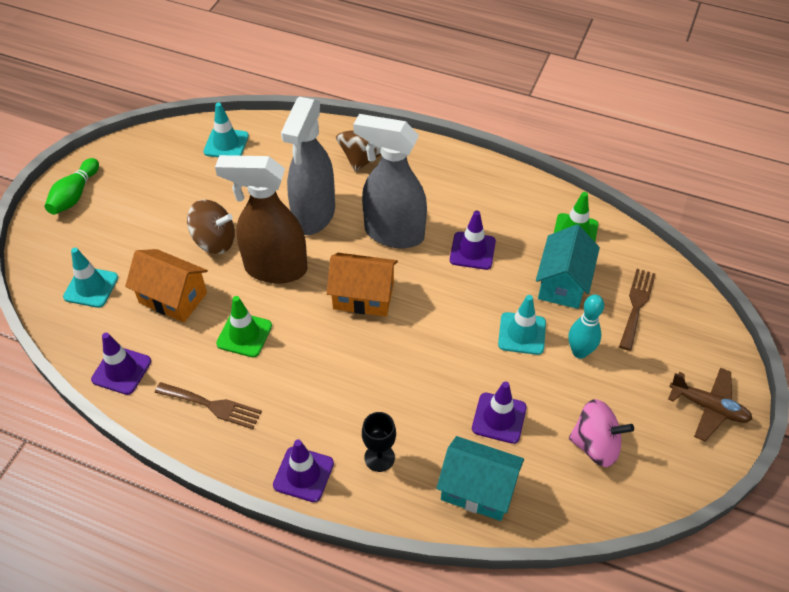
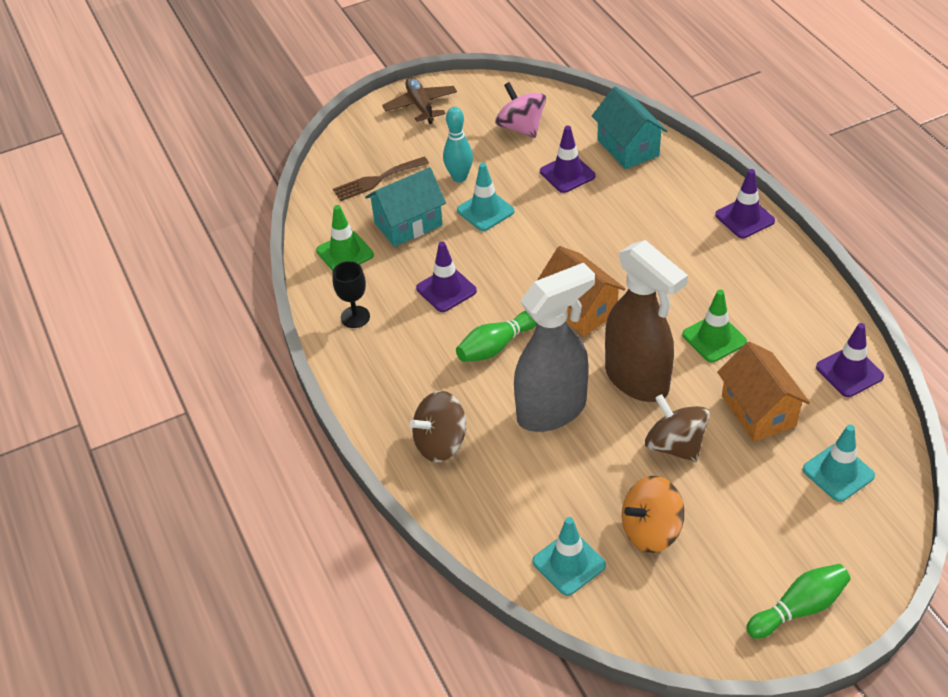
camera: 135 degrees left, 5 degrees down
brown fork [155,382,262,429] -> none
grey spray bottle [353,114,427,249] -> green bowling pin [456,311,537,362]
black goblet [362,412,396,472] -> black goblet moved to [333,261,370,328]
none -> orange spinning top [622,476,685,553]

